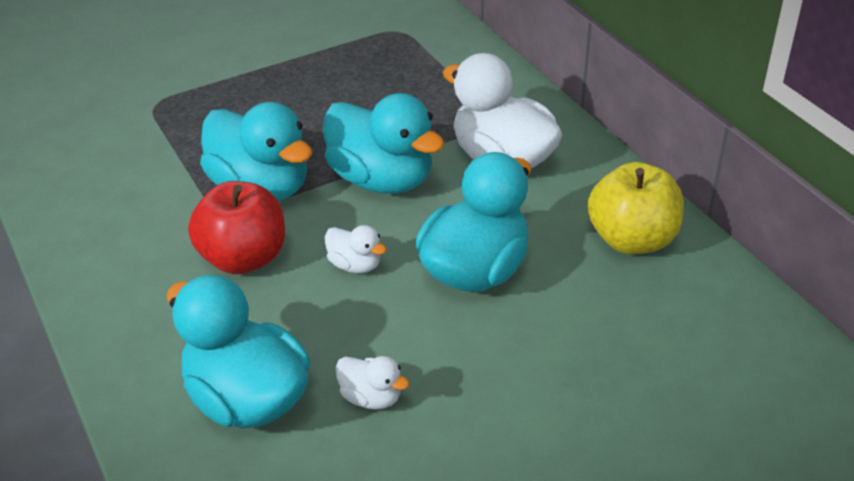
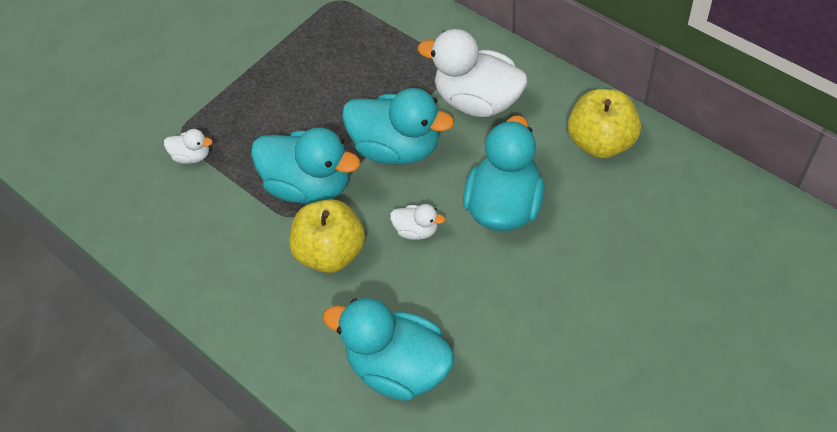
camera: 15 degrees left, 15 degrees up
red apple [188,181,285,274] -> yellow apple [289,199,365,273]
white duck [335,356,409,410] -> white duck moved to [164,129,212,164]

